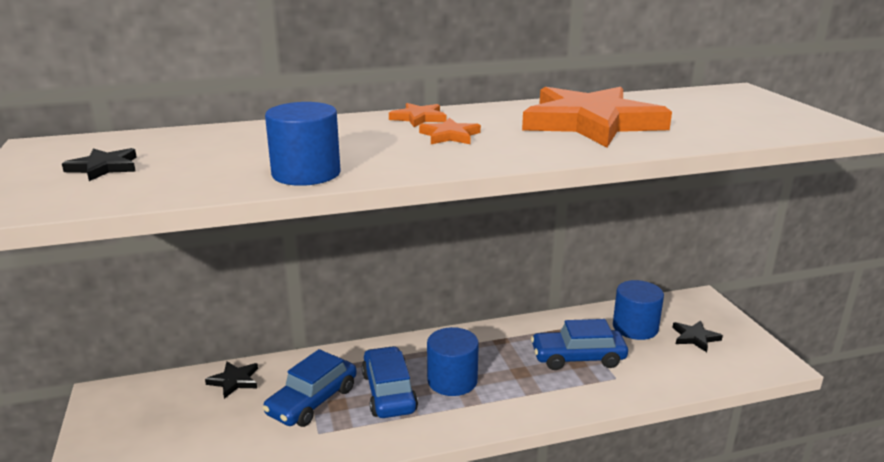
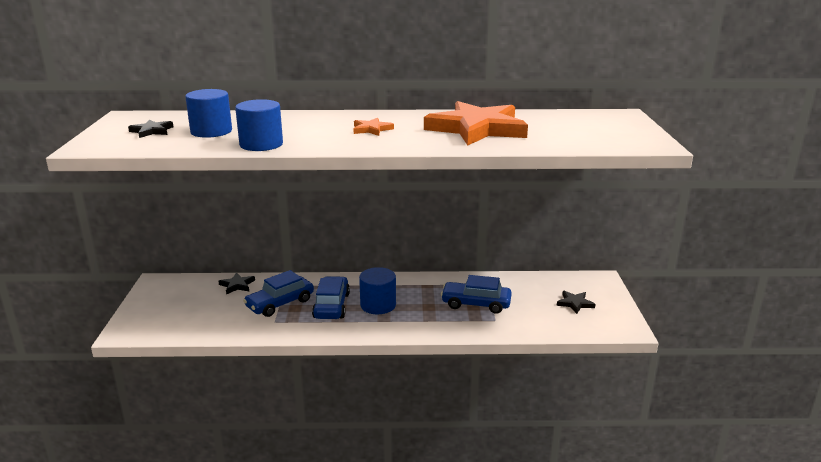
camera: 15 degrees right, 0 degrees up
orange star [389,103,446,127] -> none
blue cylinder [613,280,664,340] -> blue cylinder moved to [185,89,232,138]

